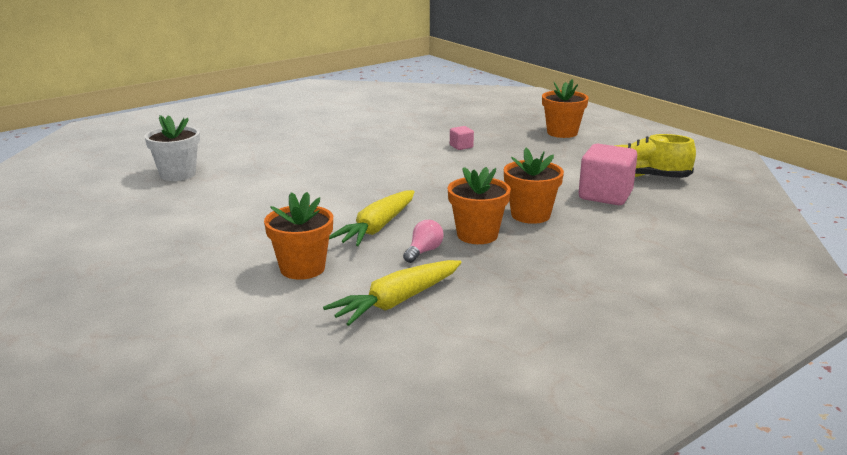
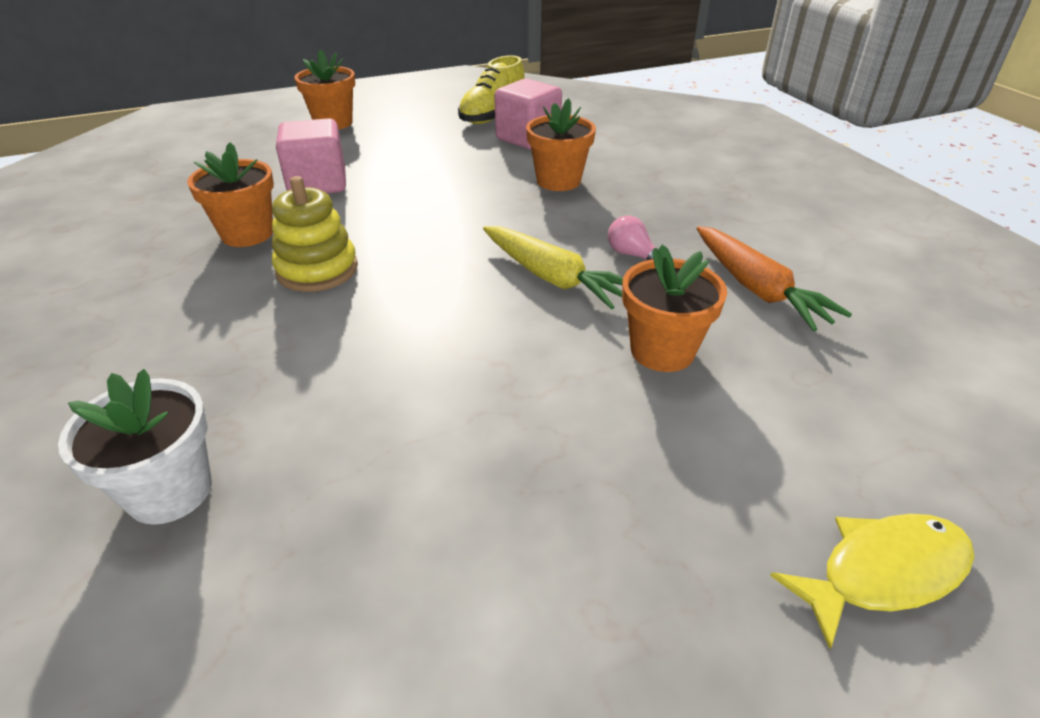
camera: 75 degrees left, 15 degrees up
yellow carrot [323,260,461,326] -> orange carrot [697,226,852,331]
orange flower pot [447,167,511,244] -> orange flower pot moved to [187,142,274,247]
pink cube [450,126,474,150] -> pink cube [276,118,346,193], size x2.15
none -> yellow stacking toy [272,176,358,292]
none -> yellow fish [770,514,975,649]

